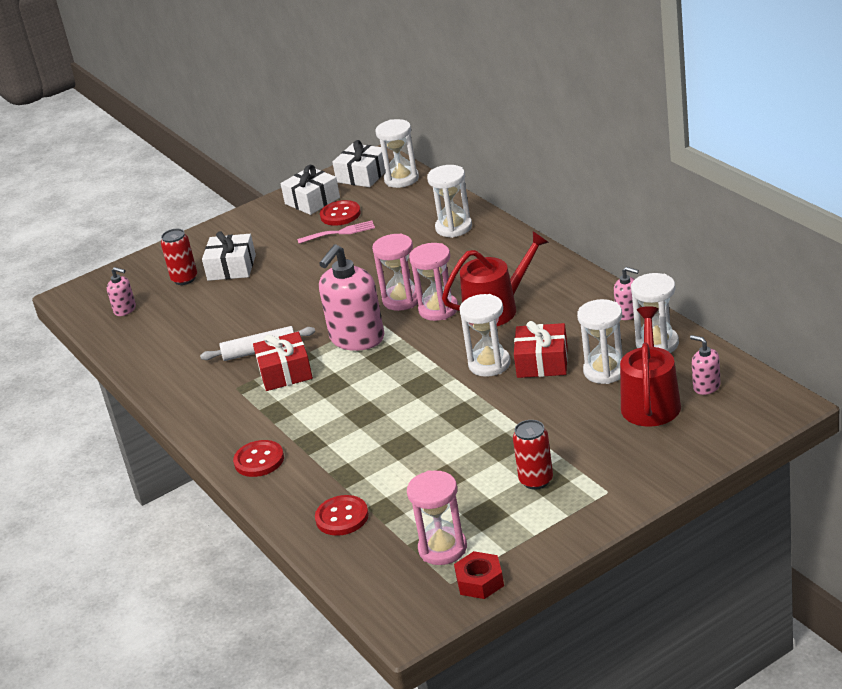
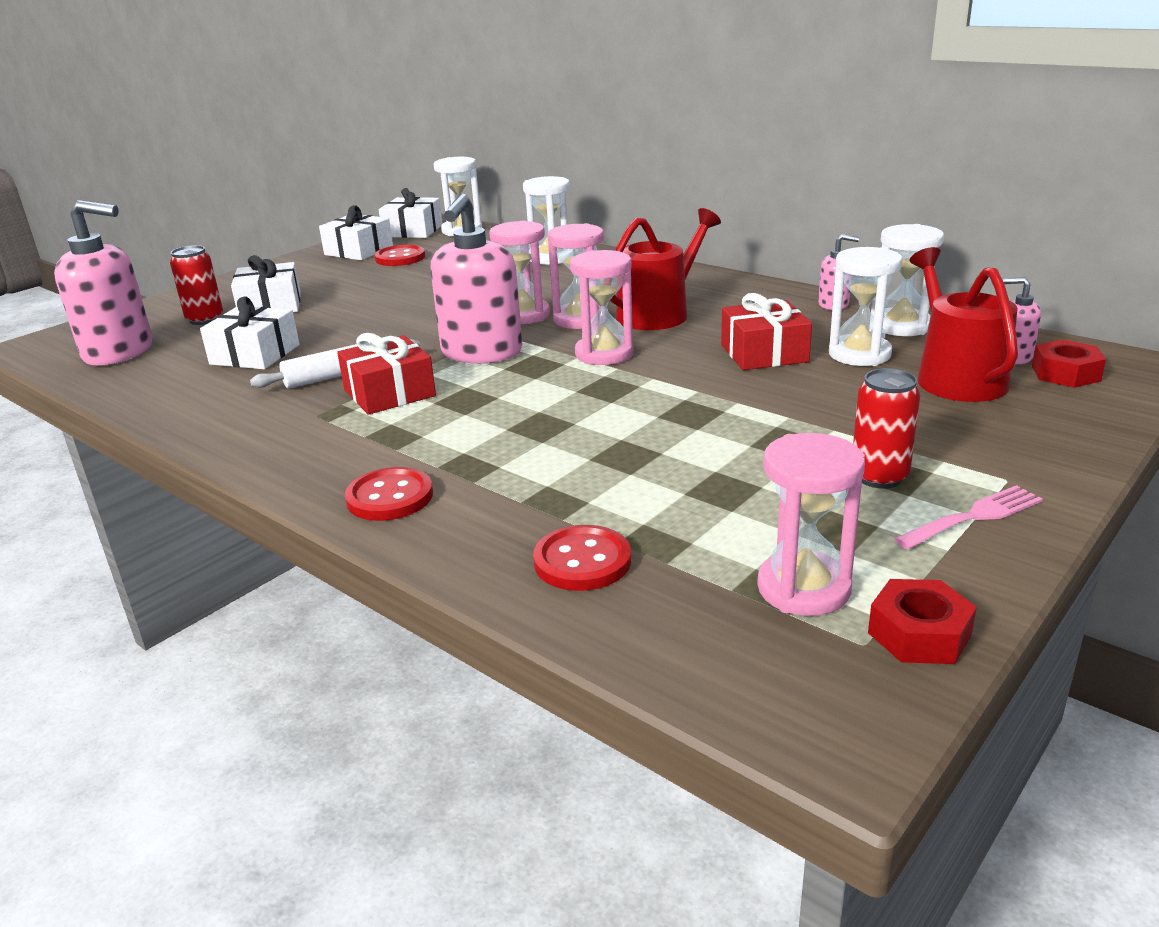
camera: 20 degrees left, 5 degrees down
pink soap dispenser [107,267,136,316] -> pink soap dispenser [54,200,152,365], size x2.09
pink fork [297,221,375,244] -> pink fork moved to [894,485,1043,549]
white hourglass [460,294,511,377] -> none
none -> white gift [200,297,300,369]
none -> pink hourglass [570,250,634,365]
none -> red nut [1032,339,1106,388]

